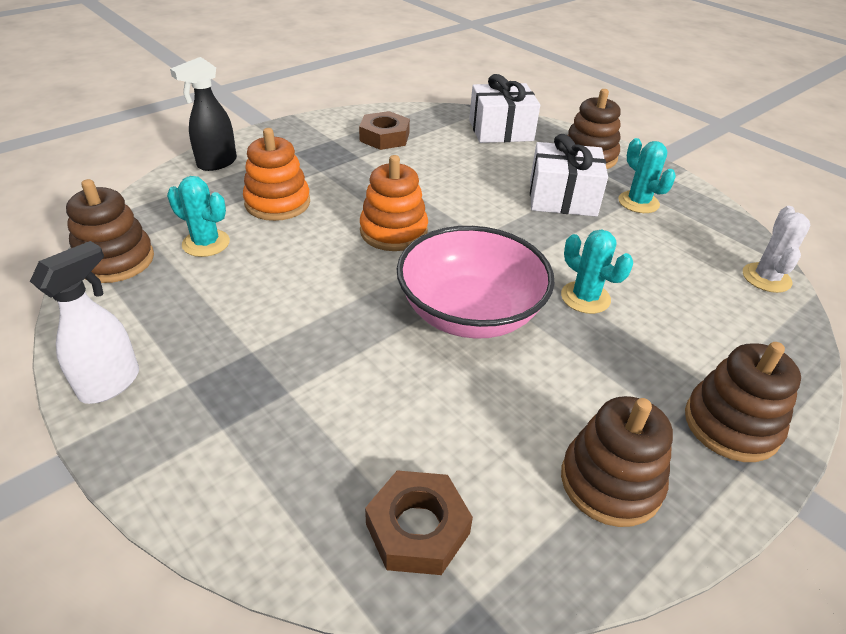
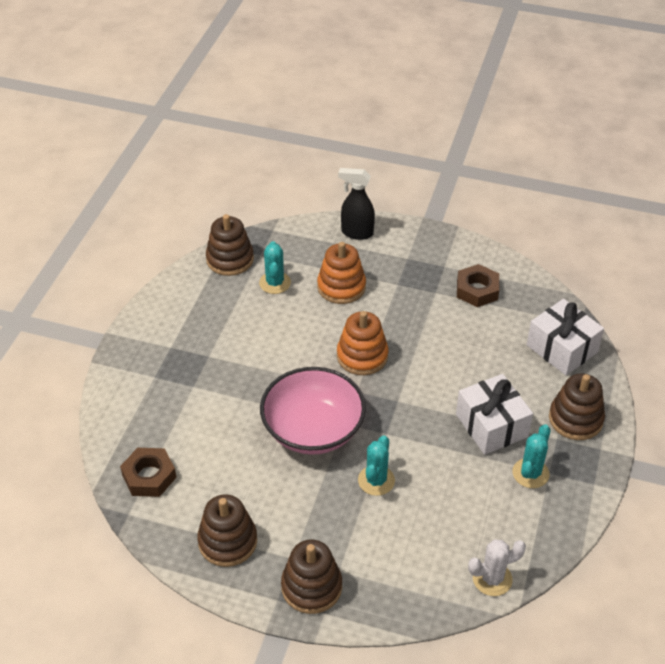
camera: 60 degrees right, 5 degrees up
white spray bottle [30,241,139,404] -> none

